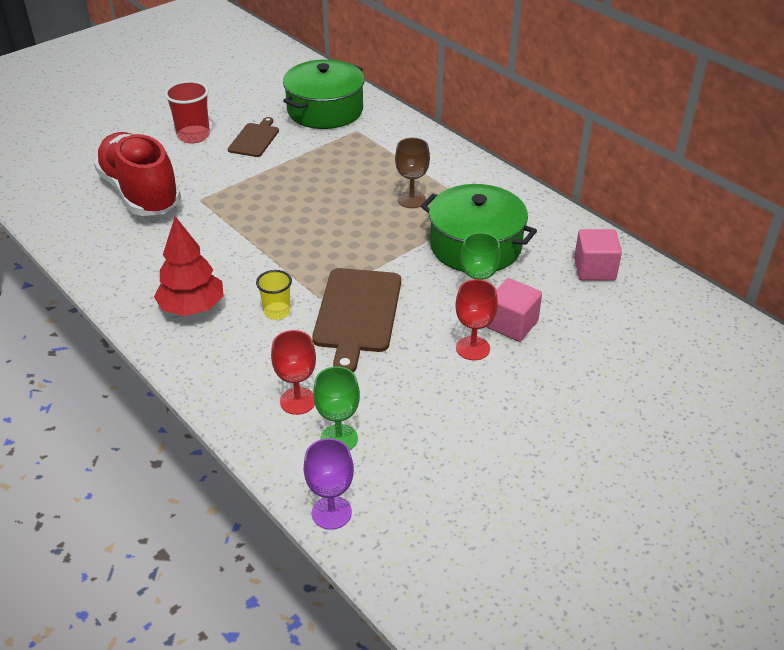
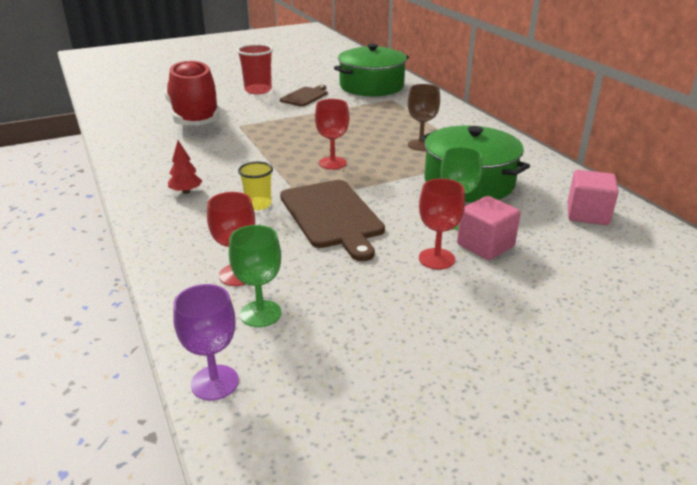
camera: 15 degrees right, 10 degrees down
red tree [154,216,224,316] -> red tree [168,140,202,194], size x0.53
brown cutting board [312,268,401,372] -> brown cutting board turned 45 degrees counterclockwise [280,180,385,261]
none -> red goblet [315,99,349,170]

